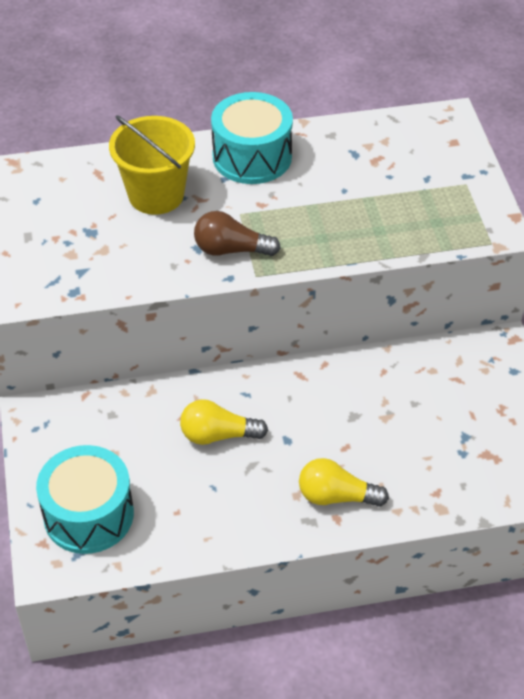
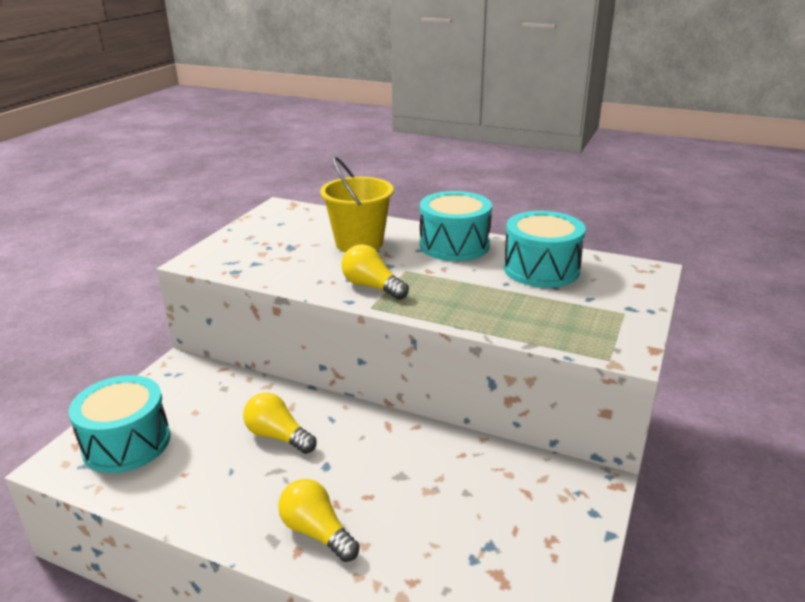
camera: 35 degrees right, 20 degrees down
brown light bulb [194,211,281,256] -> yellow light bulb [341,244,409,300]
none -> turquoise drum [504,211,586,287]

